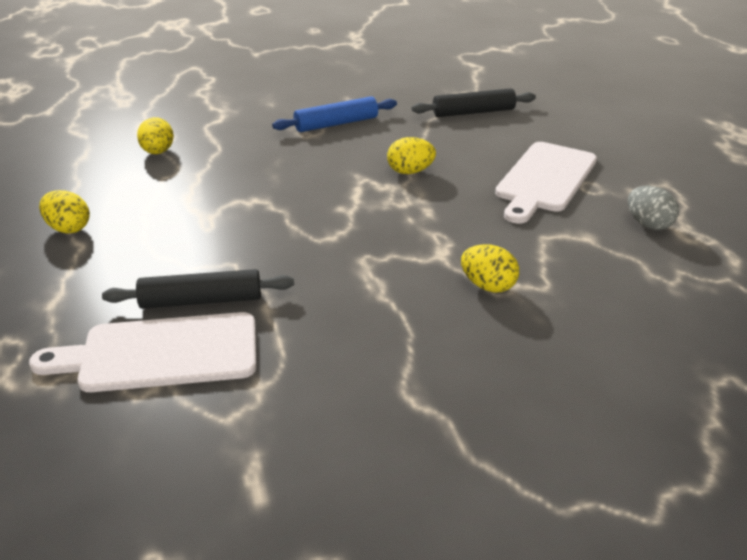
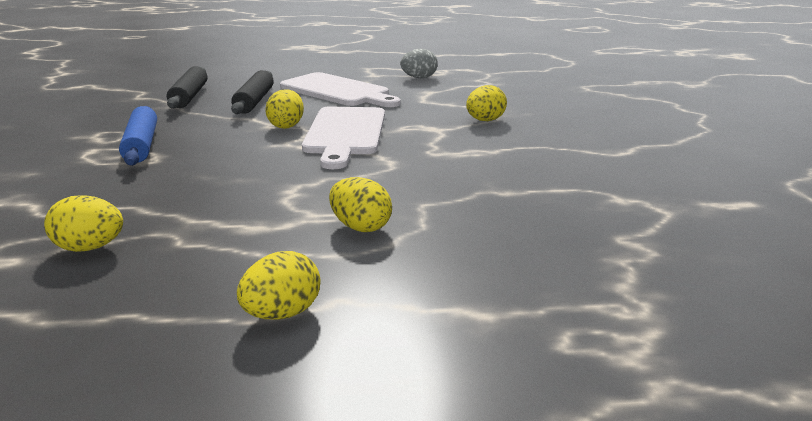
camera: 80 degrees left, 10 degrees down
white cutting board [29,312,257,392] -> white cutting board moved to [302,107,385,169]
black rolling pin [102,269,294,309] -> black rolling pin moved to [231,70,274,114]
none -> yellow egg [329,177,392,232]

